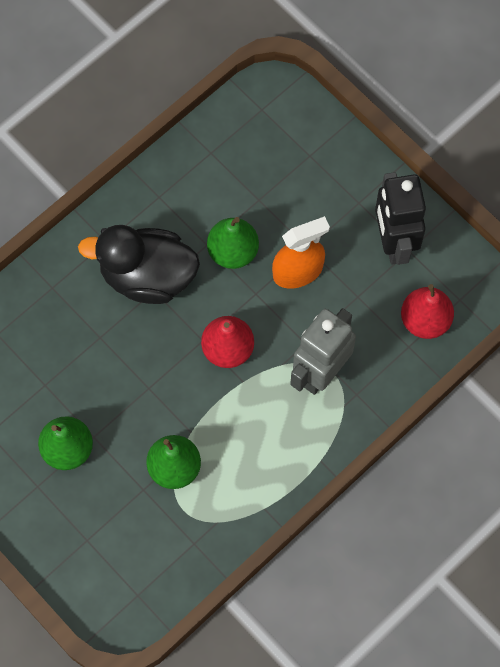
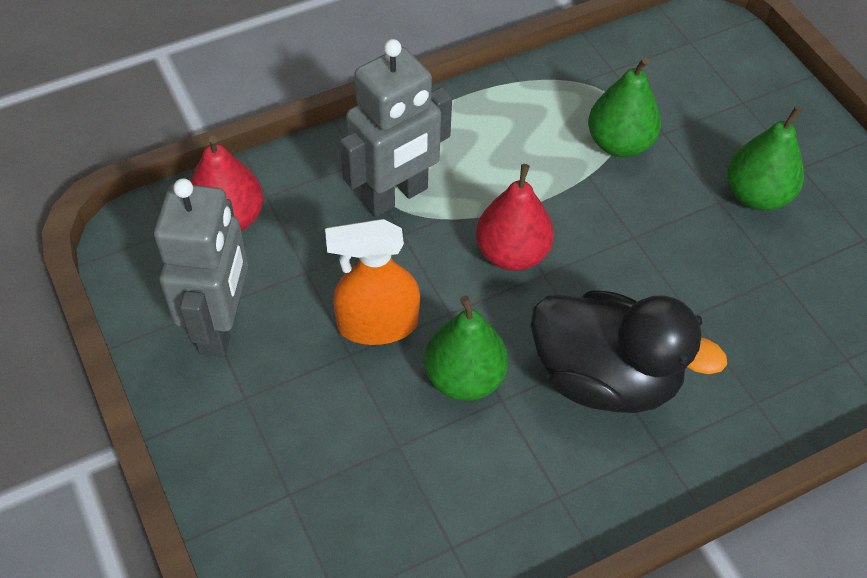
camera: 165 degrees left, 15 degrees down
black robot [375,172,426,265] -> grey robot [154,178,248,357]

